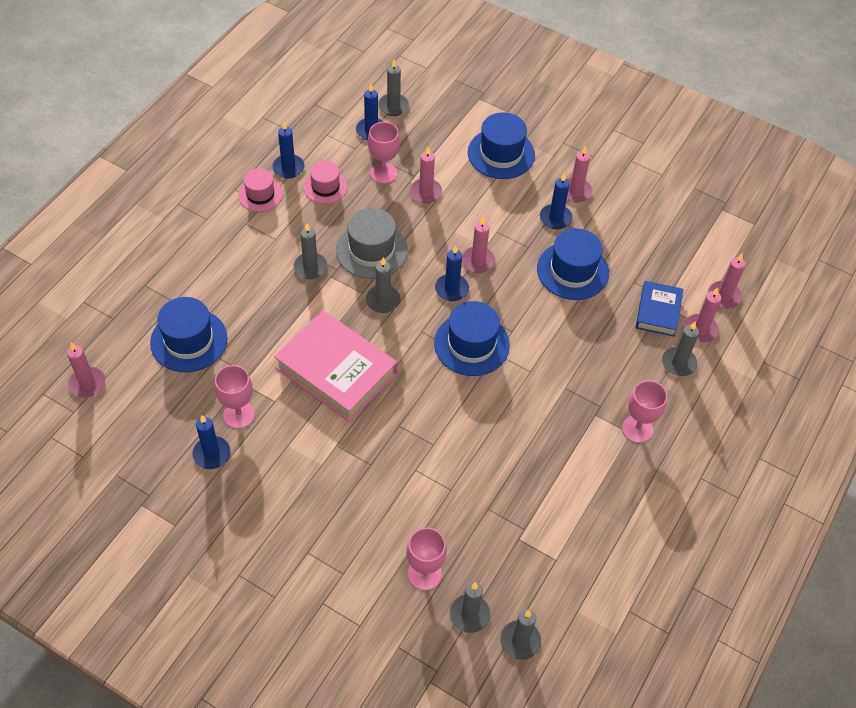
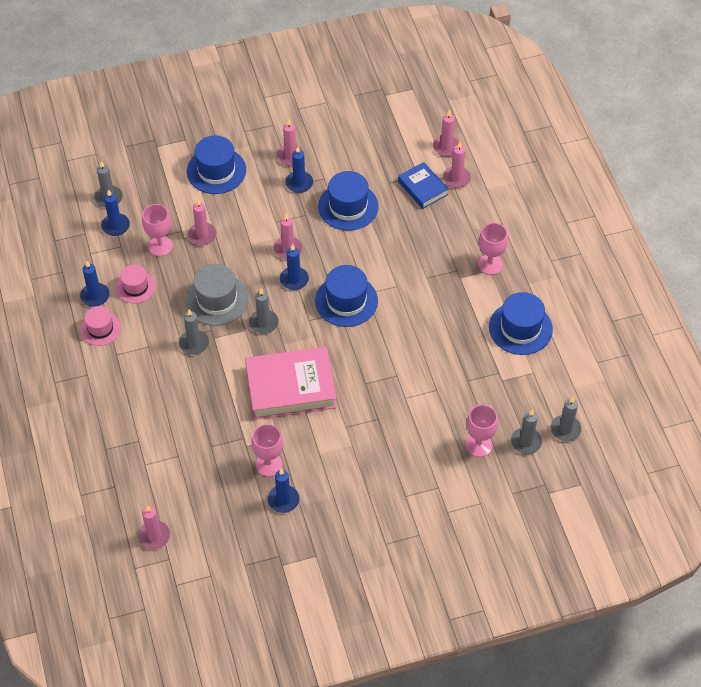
camera: 45 degrees left, 0 degrees up
blue hat [150,297,227,372] -> blue hat moved to [489,292,553,355]
grey candle [662,322,699,376] -> none

